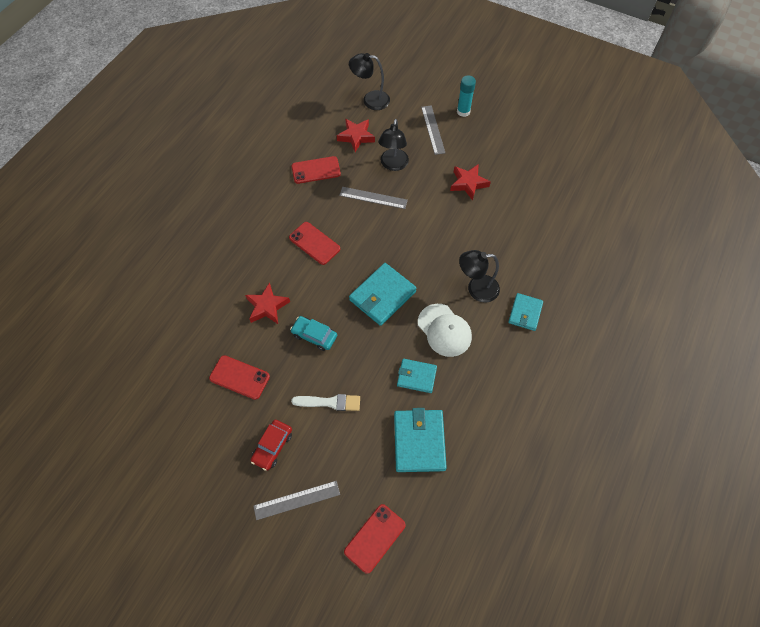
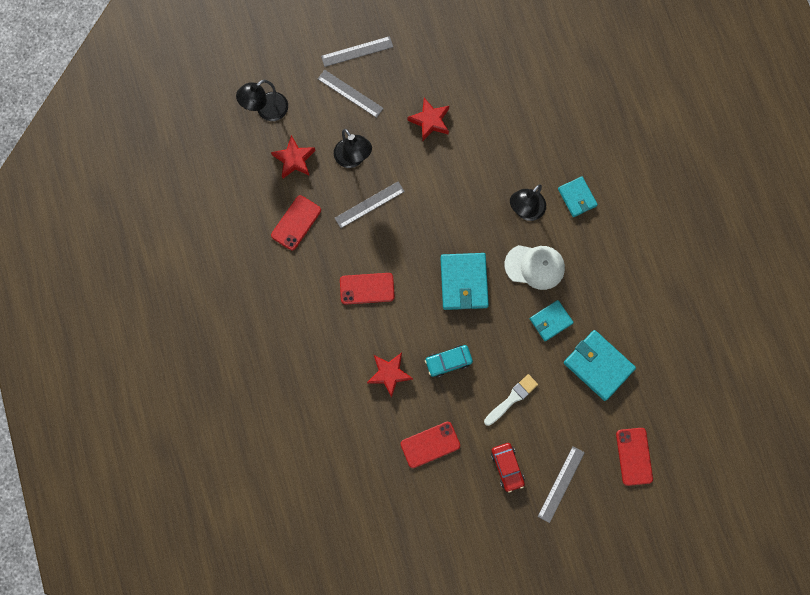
camera: 45 degrees left, 15 degrees up
turquoise glue stick [457,75,476,117] -> grey ruler [321,36,393,67]

